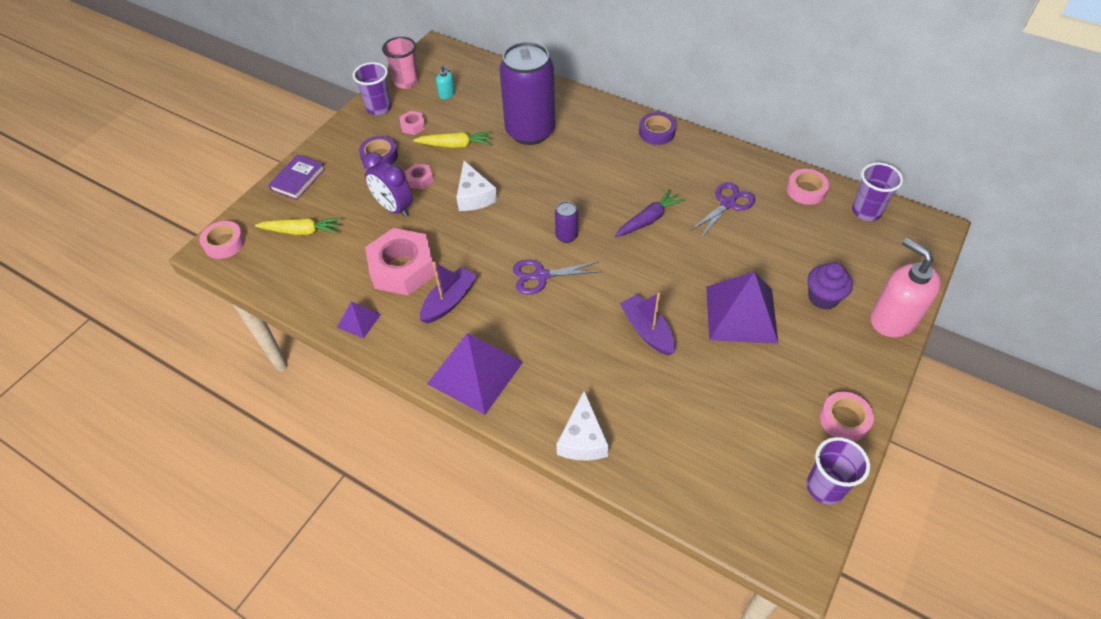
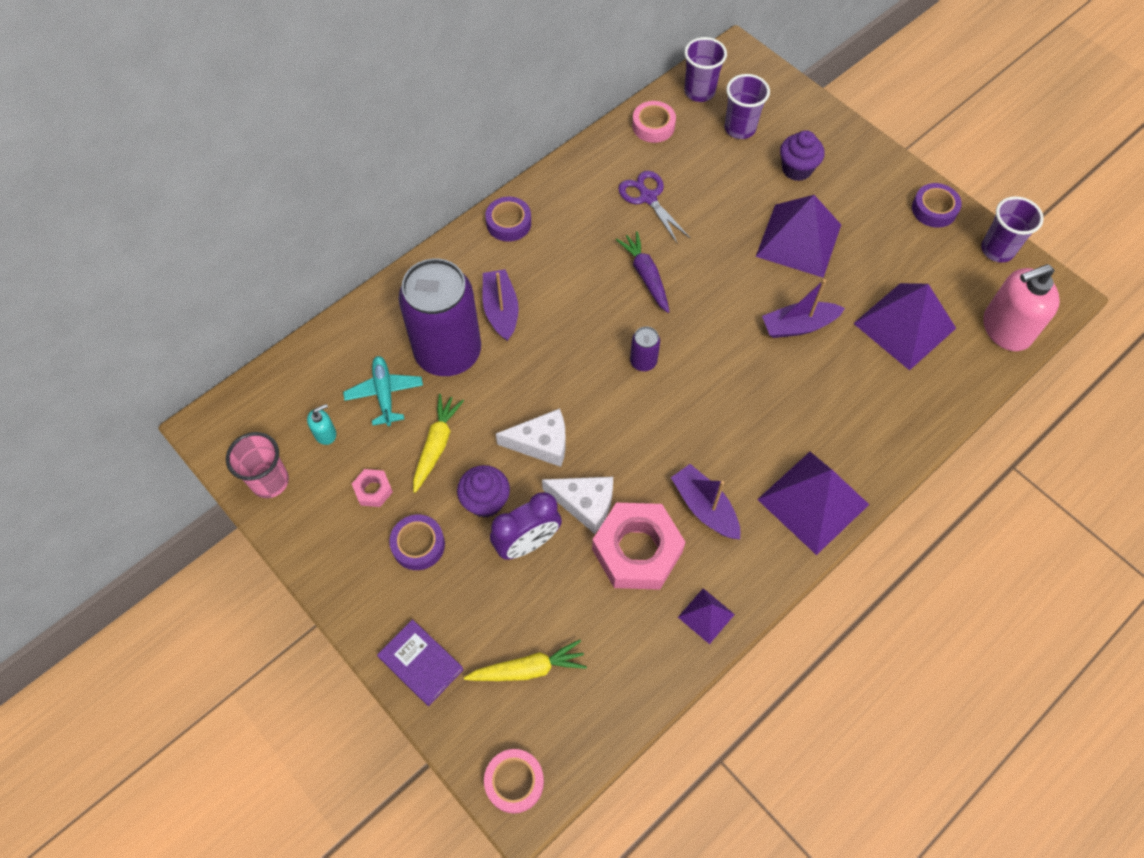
camera: 75 degrees left, 10 degrees up
yellow carrot [255,218,341,235] -> yellow carrot turned 60 degrees clockwise [464,640,587,681]
purple cup [353,62,392,115] -> purple cup moved to [725,74,770,139]
pink nut [405,164,434,189] -> purple cupcake [457,465,510,518]
purple scissors [513,259,602,295] -> none
white cheese [557,391,609,461] -> white cheese moved to [542,477,613,534]
pink tape [820,392,874,441] -> purple tape [912,183,962,228]
pink soap dispenser [871,238,941,337] -> pink soap dispenser moved to [983,264,1060,351]
none -> turquoise plane [343,356,423,426]
none -> purple boat [483,269,519,341]
none -> purple pyramid [853,283,956,370]

